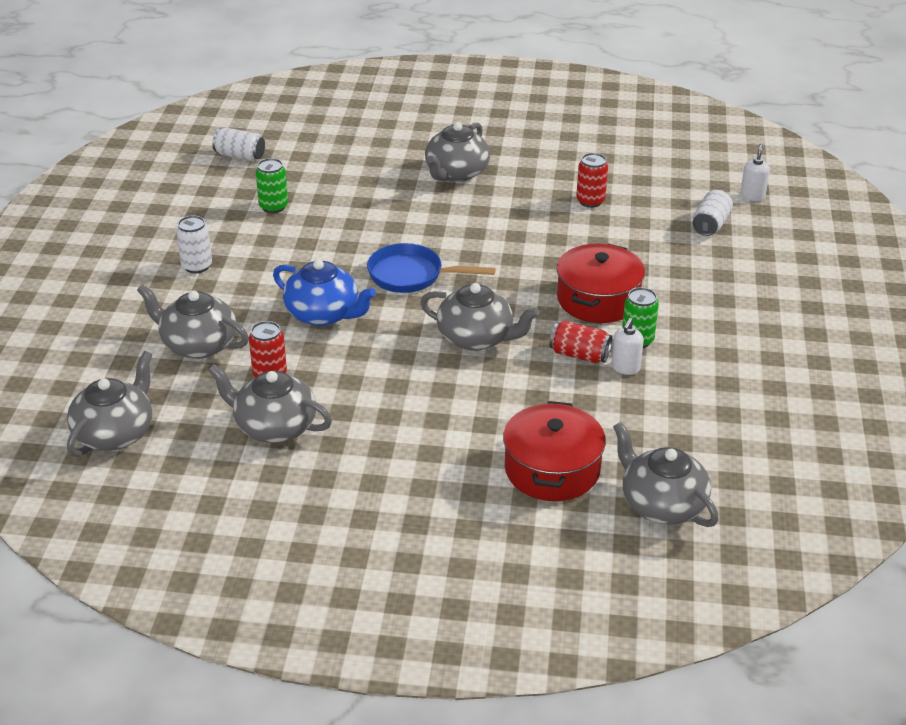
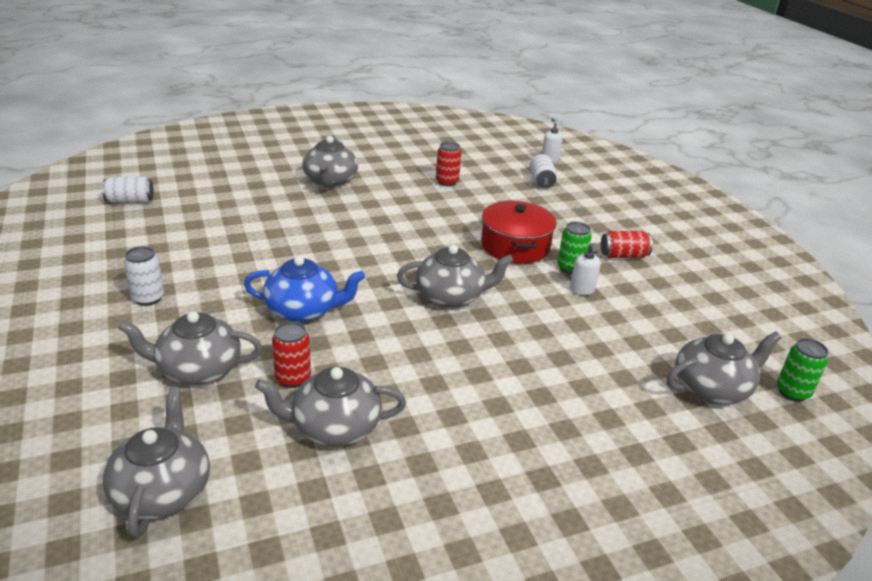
camera: 30 degrees left, 5 degrees down
green can [256,158,288,213] -> green can moved to [777,338,829,402]
blue pan [367,243,496,293] -> none
red pot [503,401,606,501] -> none
red can [550,320,612,363] -> red can moved to [601,231,653,258]
grey teapot [613,422,719,527] -> grey teapot turned 135 degrees clockwise [667,331,782,405]

